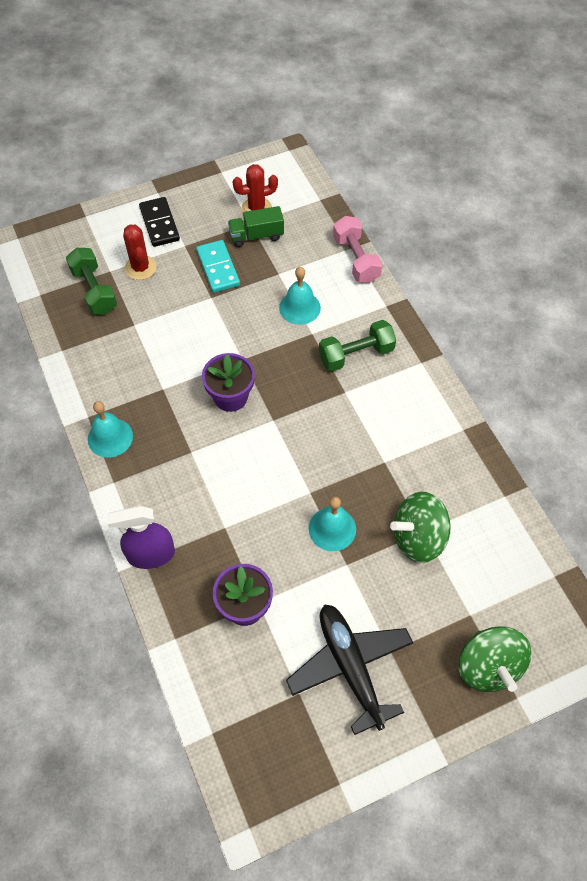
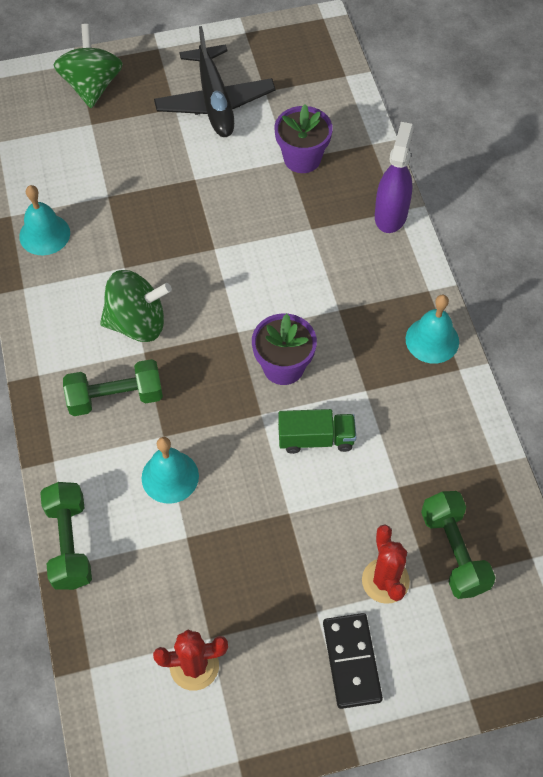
camera: 170 degrees left, 0 degrees up
purple spray bottle [107,506,175,569] -> purple spray bottle turned 75 degrees counterclockwise [375,122,414,233]
turquoise domino [196,240,240,293] -> none
green truck [228,206,284,247] -> green truck moved to [278,409,356,454]
turquoise bell [309,497,356,551] -> turquoise bell moved to [19,185,70,255]
pink dumbbell [333,216,382,283] -> green dumbbell [40,482,92,590]
green spinning top [390,492,451,563] -> green spinning top moved to [100,270,172,342]

